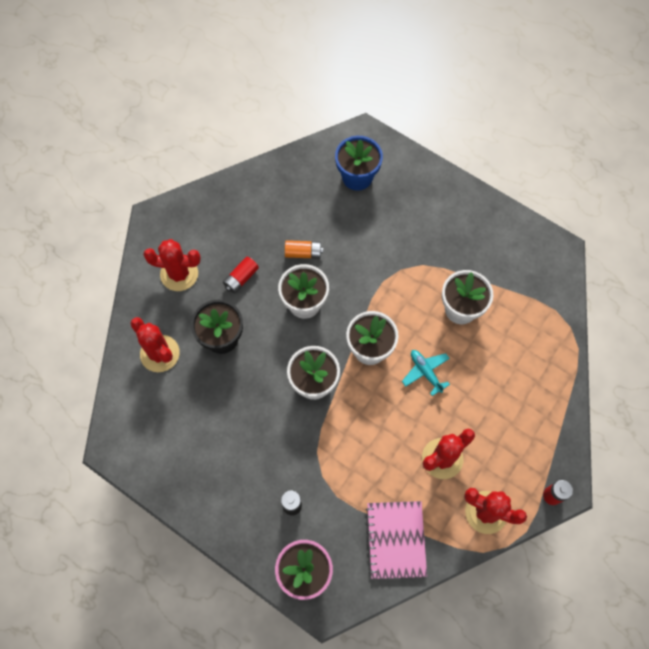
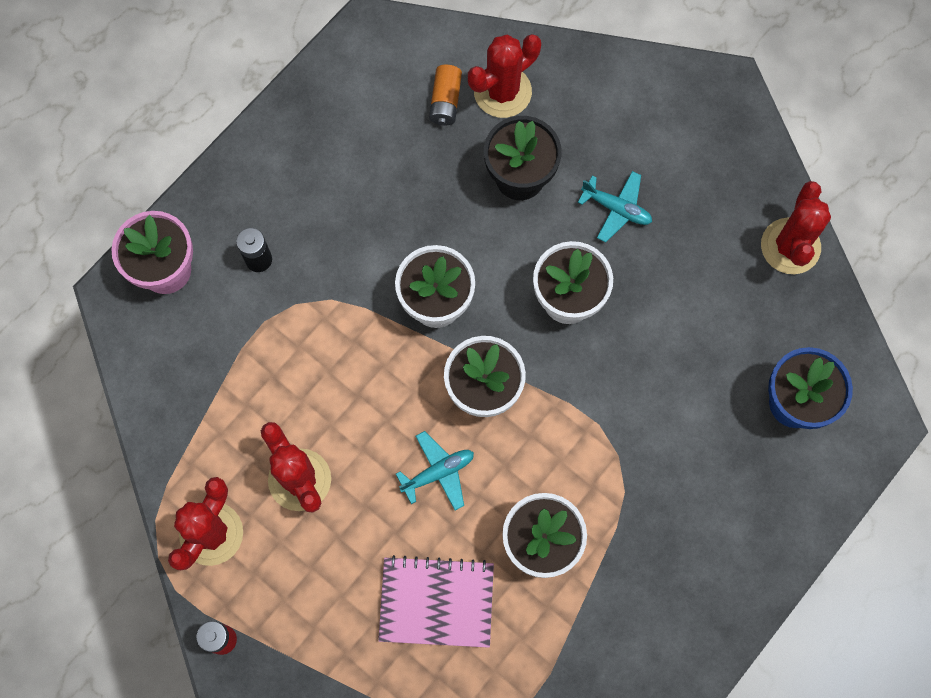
camera: 95 degrees right, 5 degrees up
red cactus [143,239,201,291] -> red cactus moved to [761,181,831,274]
red battery [223,257,259,293] -> turquoise plane [578,171,652,243]
orange battery [285,240,323,259] -> orange battery moved to [429,65,462,126]
pink notebook [366,501,427,579] -> pink notebook moved to [378,555,494,648]

